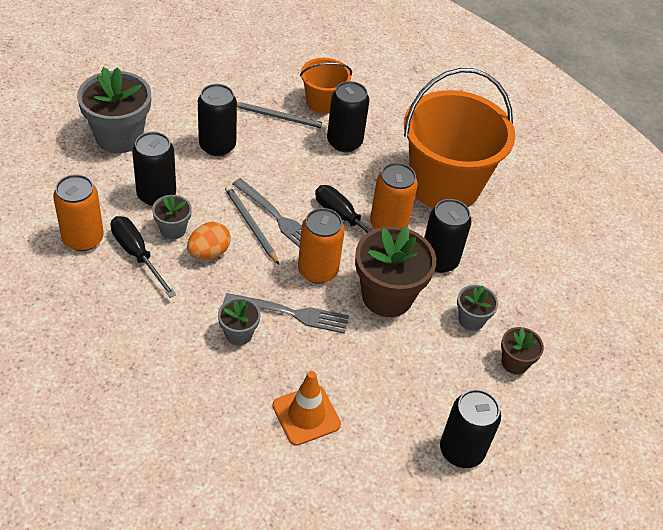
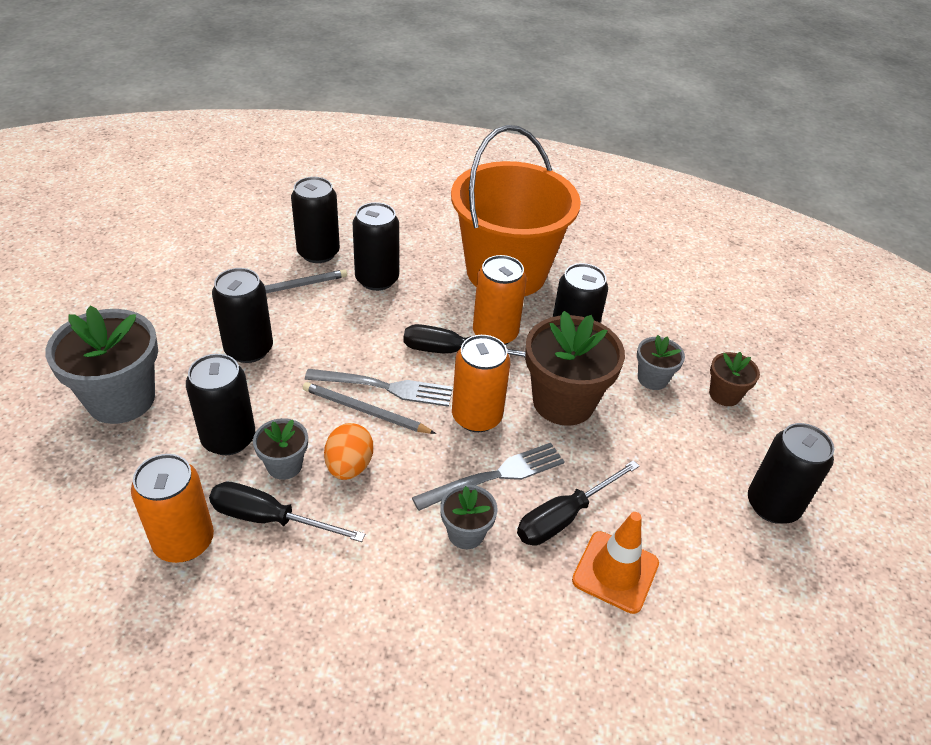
camera: 35 degrees left, 5 degrees down
orange bucket [300,58,352,114] -> black can [291,177,340,263]
none -> black screwdriver [517,460,639,546]

